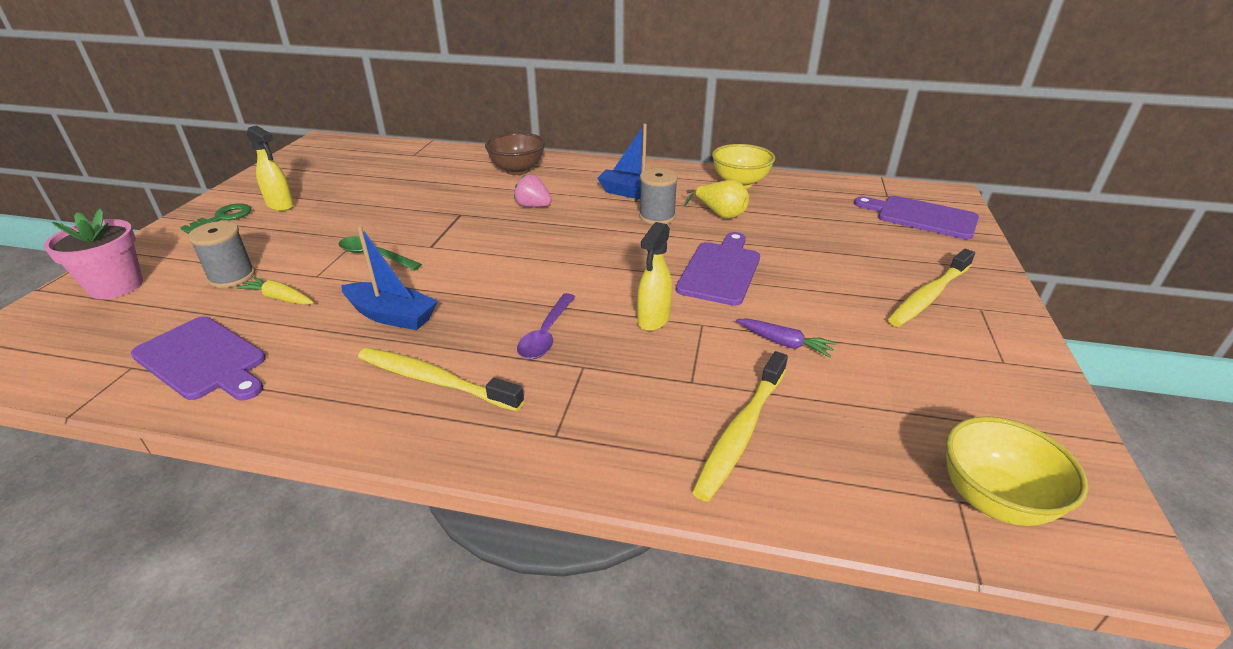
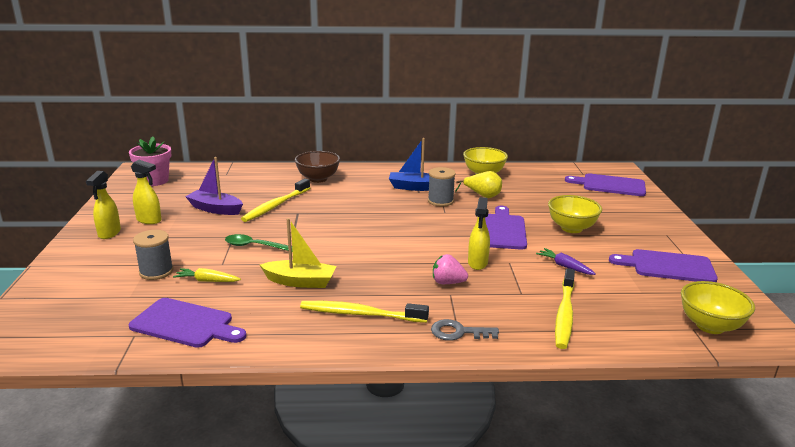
camera: 15 degrees left, 10 degrees down
pink flower pot [44,209,143,299] -> pink flower pot moved to [129,136,171,186]
green key [180,203,251,234] -> yellow spray bottle [86,171,121,239]
blue boat [341,226,438,330] -> yellow boat [260,218,336,288]
pink strawberry [514,175,552,207] -> pink strawberry moved to [433,254,468,284]
purple spoon [517,293,575,359] -> none
purple carrot [736,318,837,358] -> purple carrot turned 150 degrees counterclockwise [536,248,596,275]
yellow toothbrush [888,249,975,327] -> yellow toothbrush moved to [241,179,310,222]
none -> purple boat [185,157,243,215]
none -> grey key [431,319,499,341]
none -> yellow bowl [548,195,602,233]
none -> purple cutting board [609,249,718,282]

